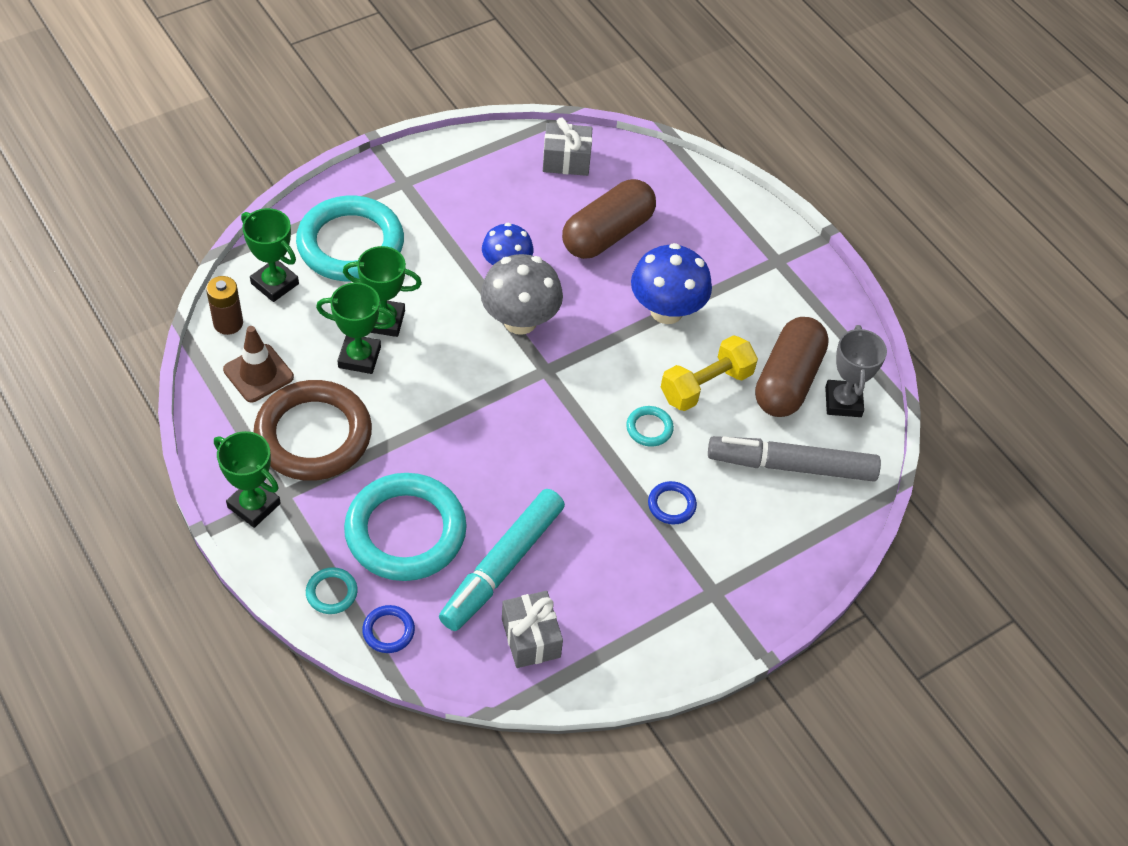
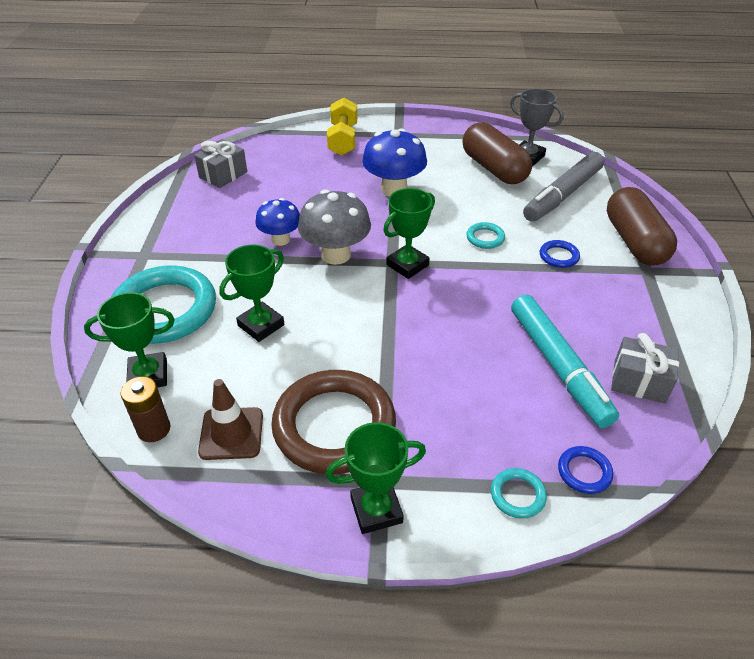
camera: 50 degrees left, 10 degrees down
green trophy [316,282,396,374] -> green trophy moved to [383,188,435,279]
turquoise ring [344,473,467,581] -> none
brown capsule [562,179,656,259] -> brown capsule moved to [607,187,677,266]
yellow dumbbell [661,335,758,411] -> yellow dumbbell moved to [327,97,357,156]

